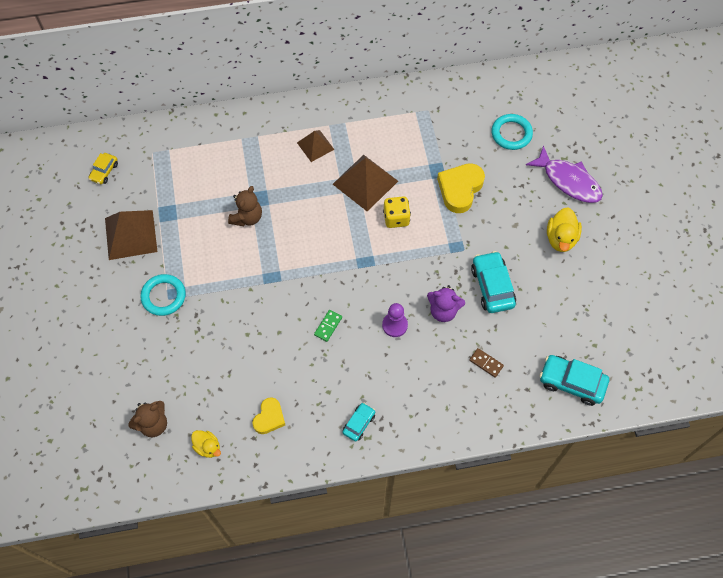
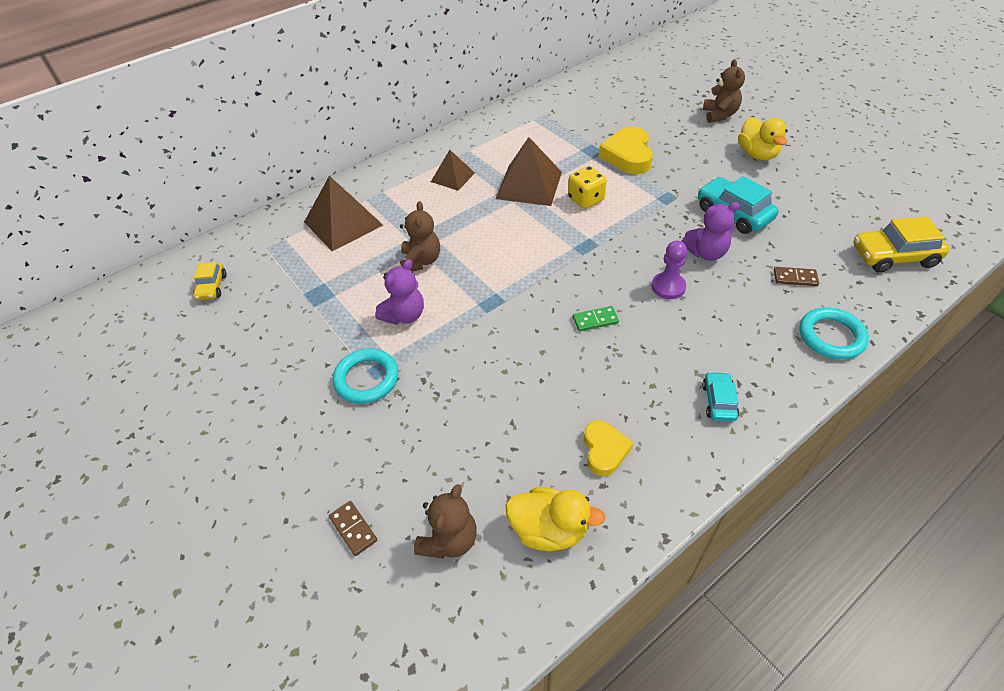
camera: 25 degrees left, 15 degrees down
brown pyramid [105,210,157,260] -> brown pyramid moved to [304,176,383,251]
yellow duck [191,430,221,458] -> yellow duck [506,487,605,551], size x1.53
green domino [314,310,342,342] -> green domino turned 75 degrees clockwise [573,306,619,331]
turquoise ring [492,114,533,150] -> turquoise ring moved to [799,307,869,359]
purple fish [526,145,603,203] -> brown teddy bear [703,59,745,123]
turquoise car [540,355,609,406] -> yellow car [853,216,949,273]
none -> brown domino [329,501,377,556]
none -> purple teddy bear [375,259,424,325]

